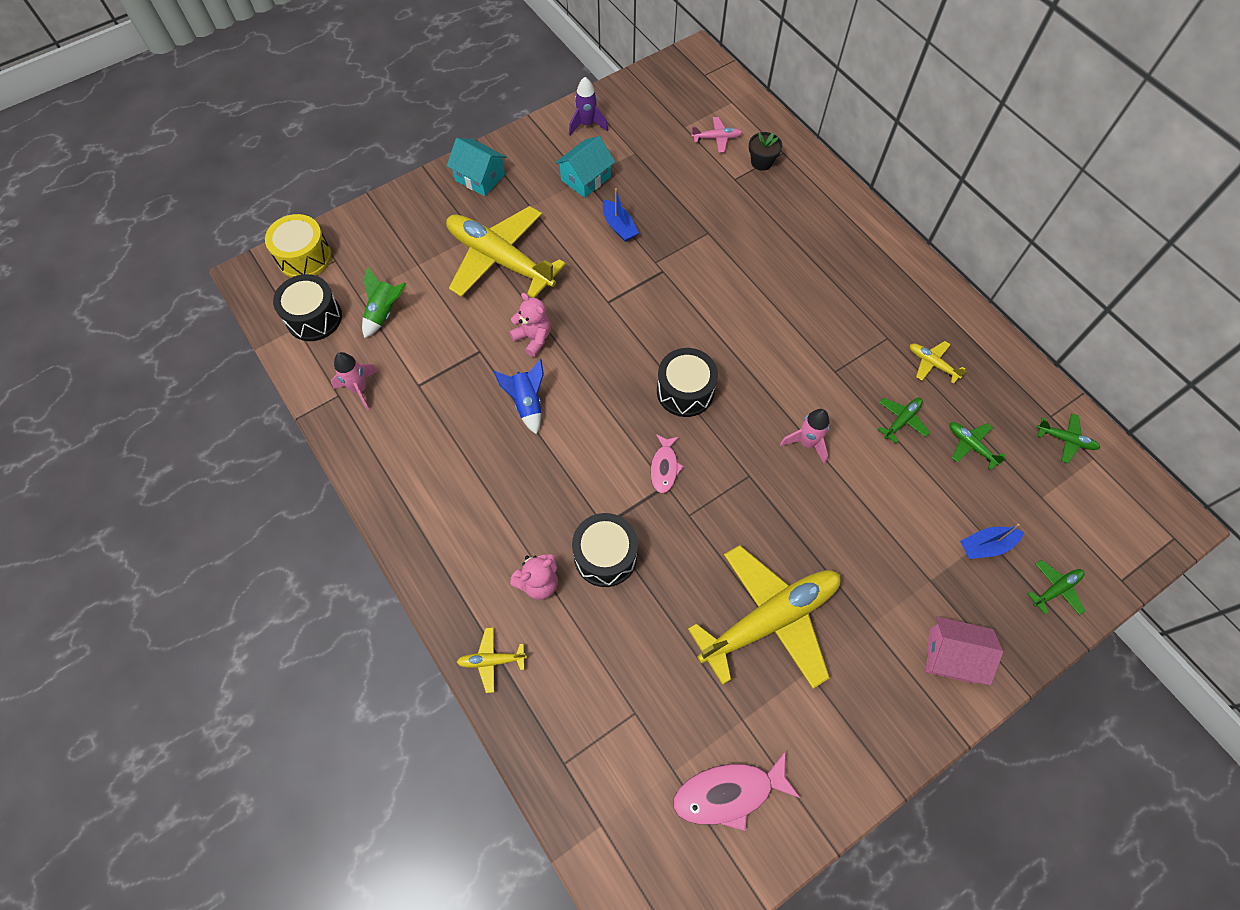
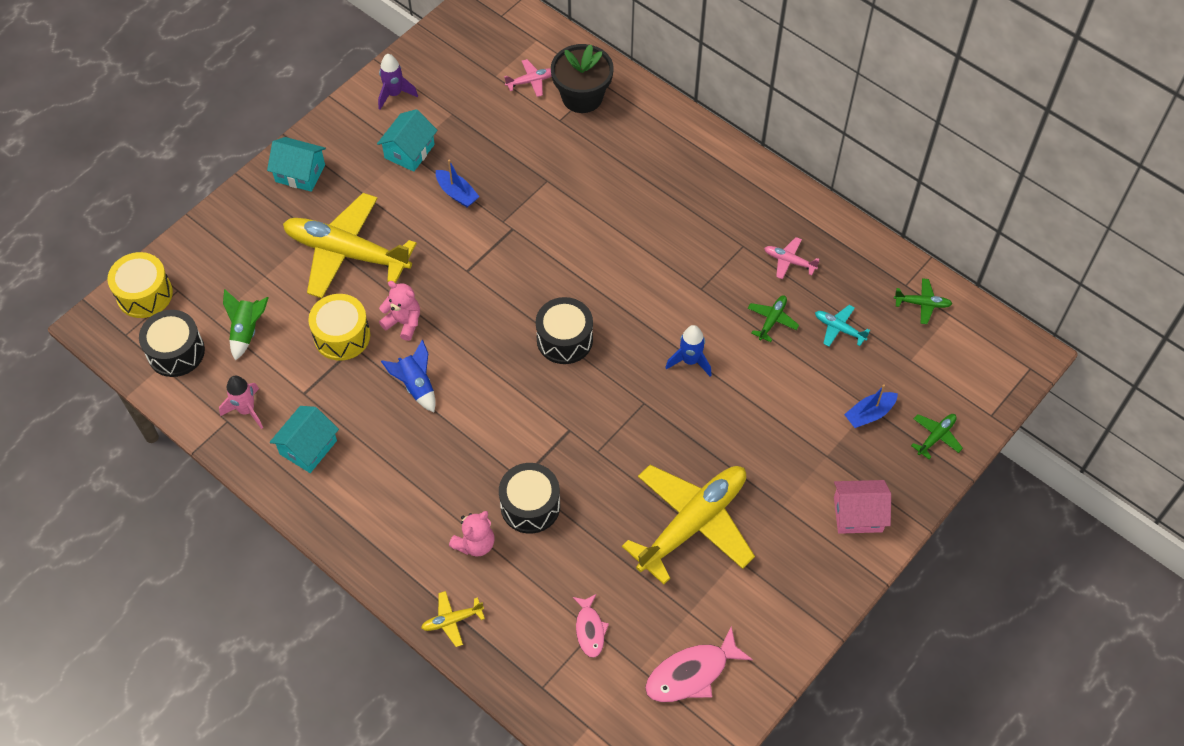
camera: 15 degrees left, 5 degrees down
pink fish [651,434,684,493] -> pink fish moved to [573,594,609,658]
black flower pot [749,132,782,171] -> black flower pot [551,44,614,113], size x1.83
pink rocket [780,409,830,464] -> blue rocket [665,325,711,376]
yellow plane [910,341,966,384] -> pink plane [764,237,820,279]
green plane [949,422,1006,470] -> turquoise plane [815,305,870,347]
none -> turquoise house [270,406,339,473]
none -> yellow drum [308,294,370,360]

